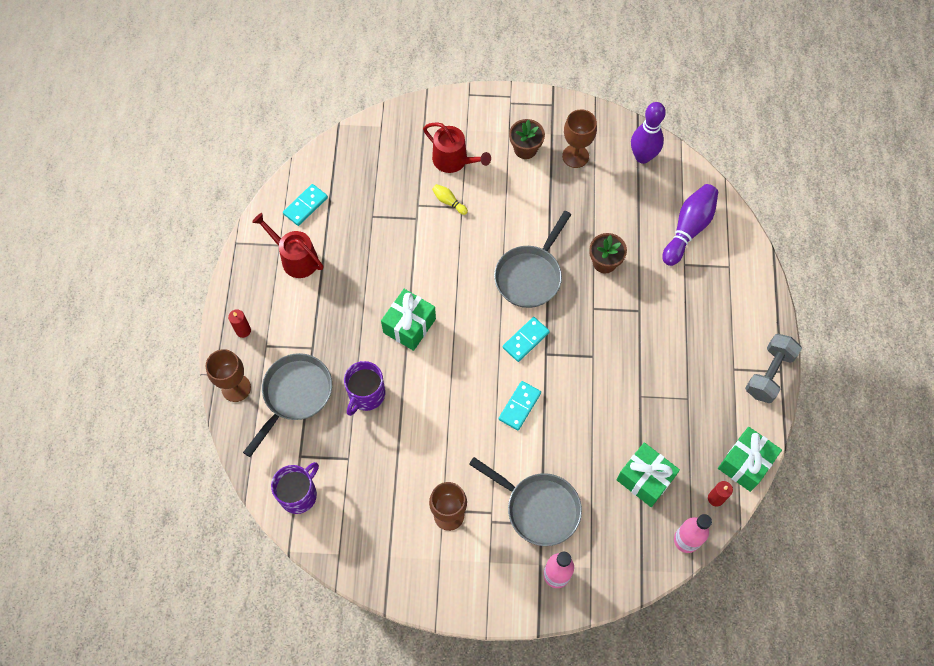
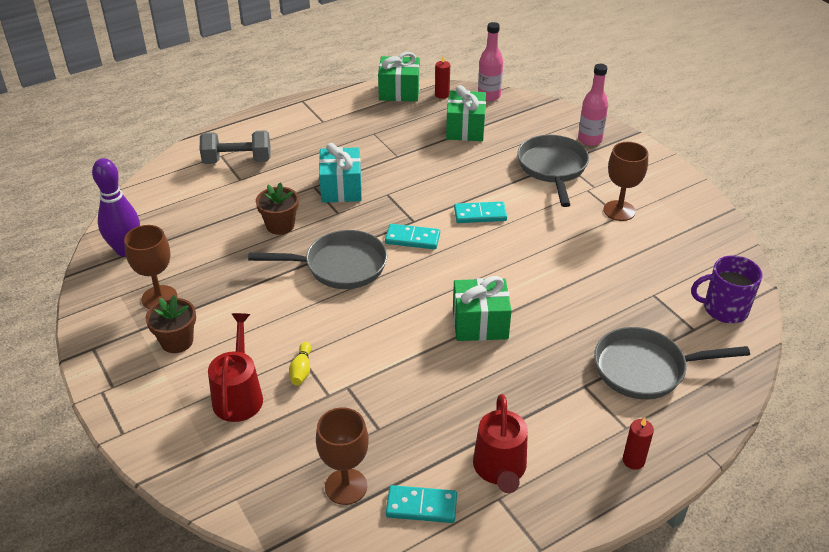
camera: 125 degrees left, 25 degrees down
brown goblet [206,349,251,402] -> brown goblet moved to [316,408,369,505]
purple mug [344,361,385,416] -> none
purple bowling pin [662,184,718,266] -> none
grey dumbbell [745,334,802,403] -> grey dumbbell moved to [200,130,271,164]
none -> turquoise gift [319,143,362,203]

